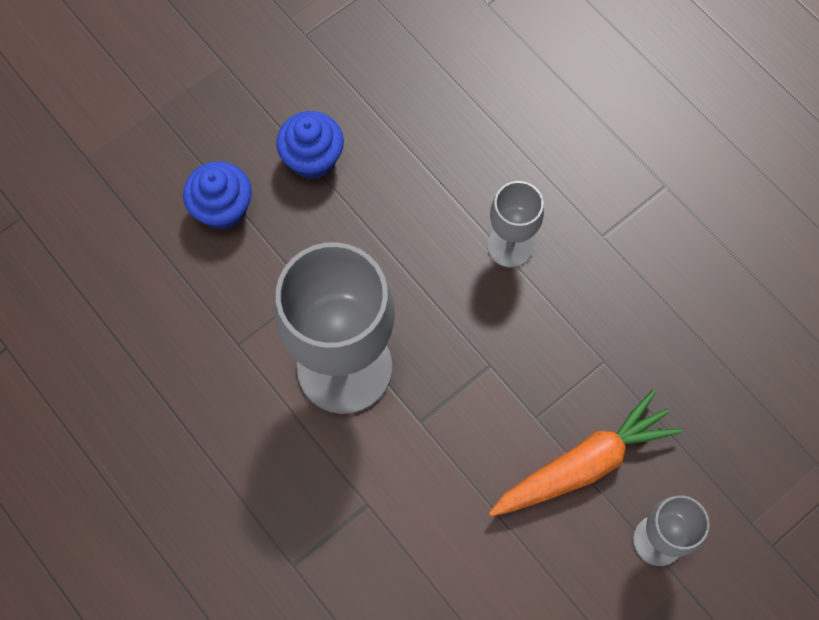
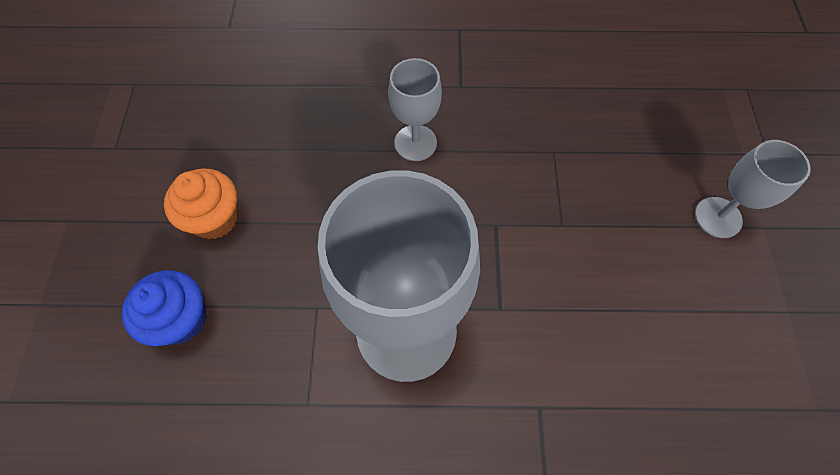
camera: 50 degrees left, 5 degrees down
blue cupcake [276,111,344,179] -> orange cupcake [164,168,238,239]
orange carrot [489,390,682,517] -> none

